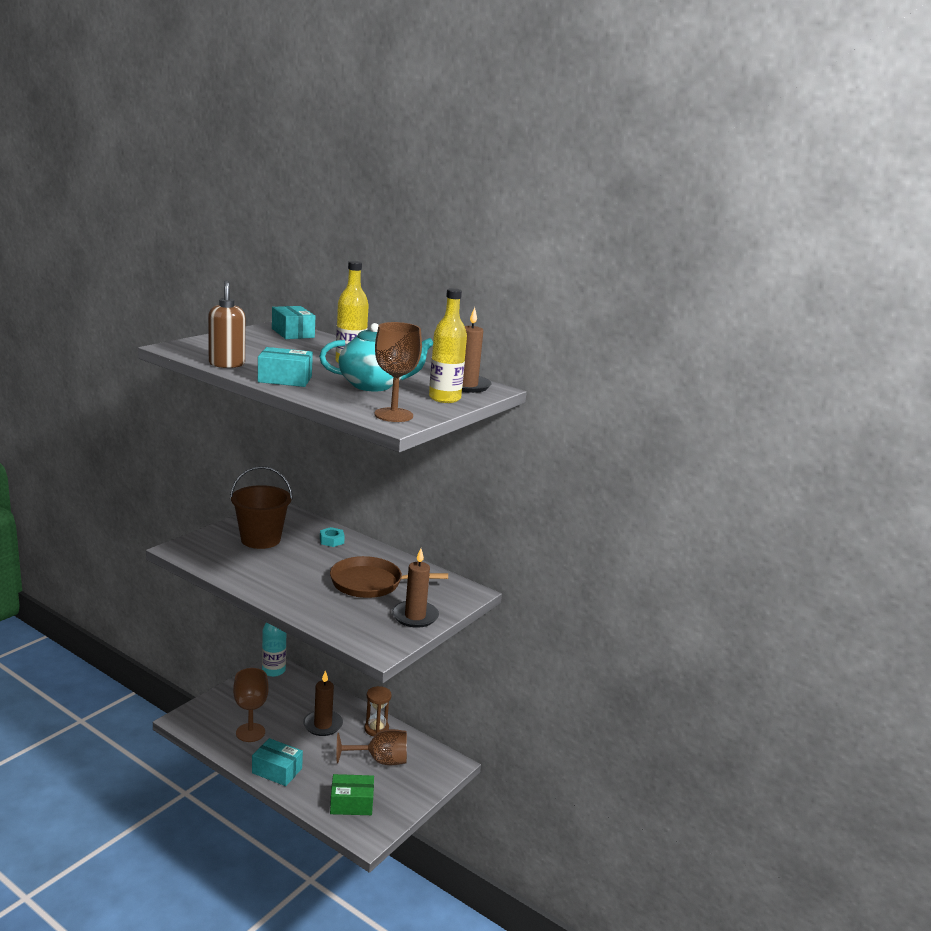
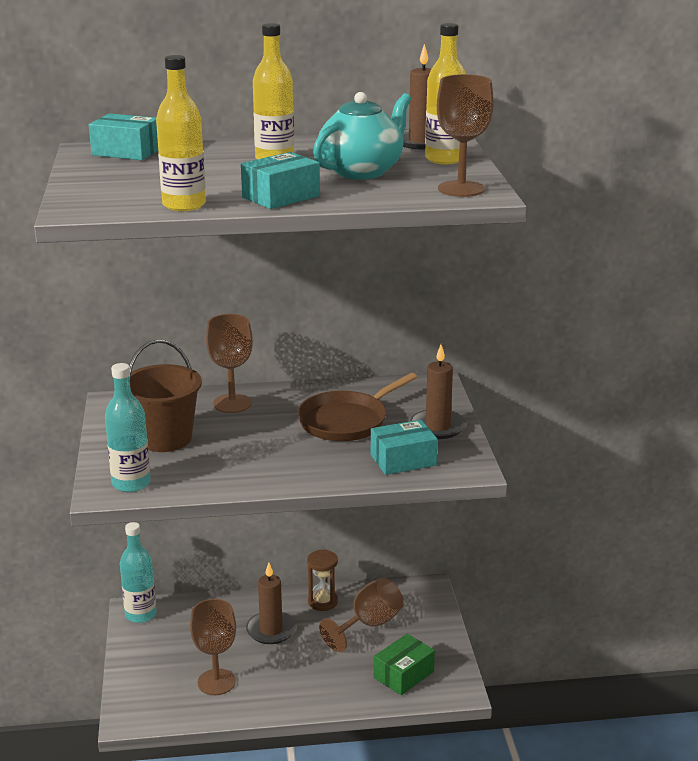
camera: 40 degrees left, 5 degrees up
brown soap dispenser [208,280,245,368] -> yellow bottle [156,55,206,211]
turquoise box [252,738,303,786] -> turquoise box moved to [371,420,438,475]
turquoise nut [320,527,345,547] -> brown goblet [206,314,253,413]
none -> turquoise bottle [105,363,151,492]

